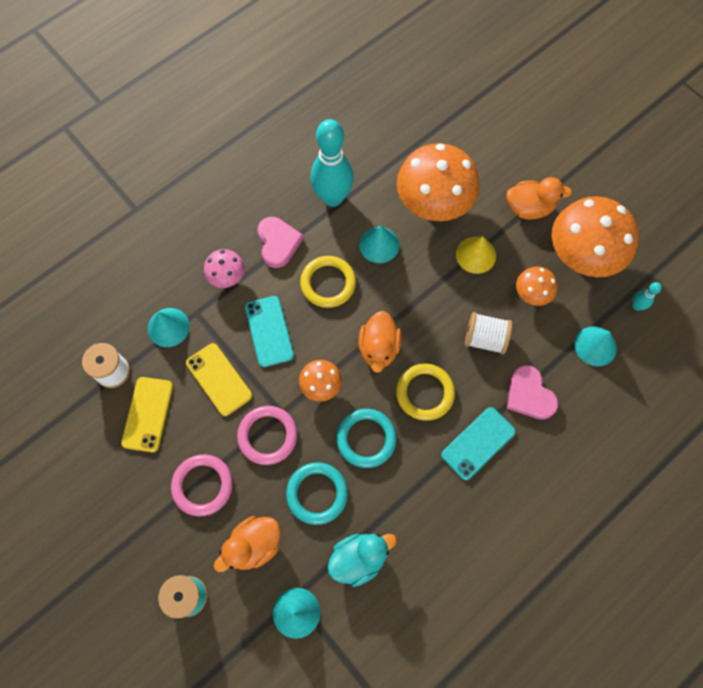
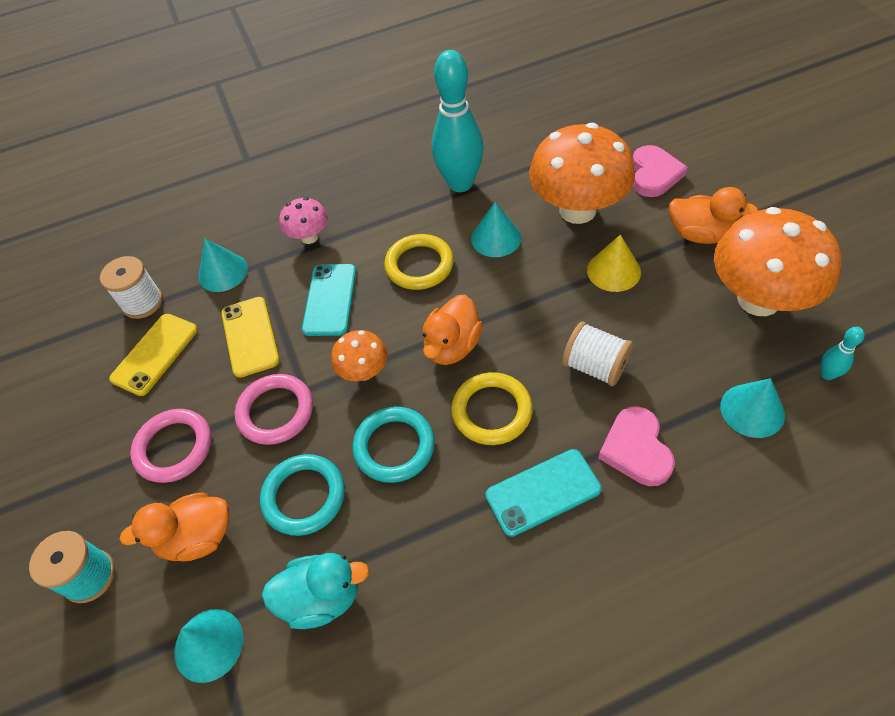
camera: 25 degrees right, 15 degrees down
pink heart [257,217,303,268] -> pink heart moved to [633,145,688,197]
orange mushroom [516,266,558,306] -> none

